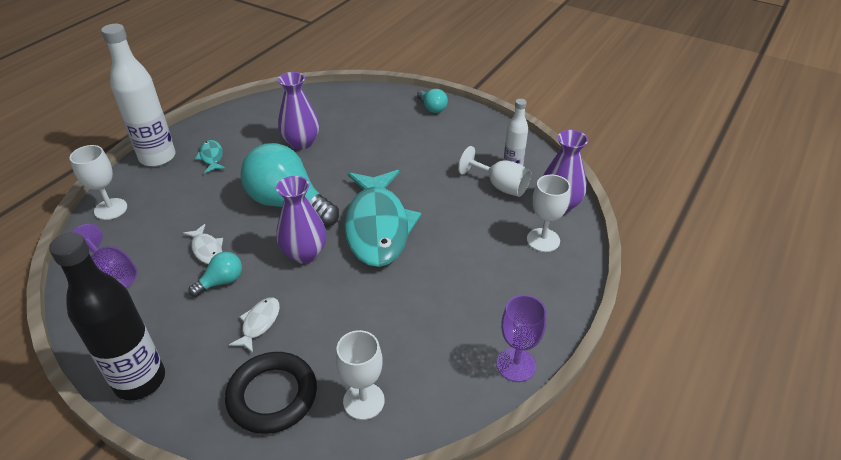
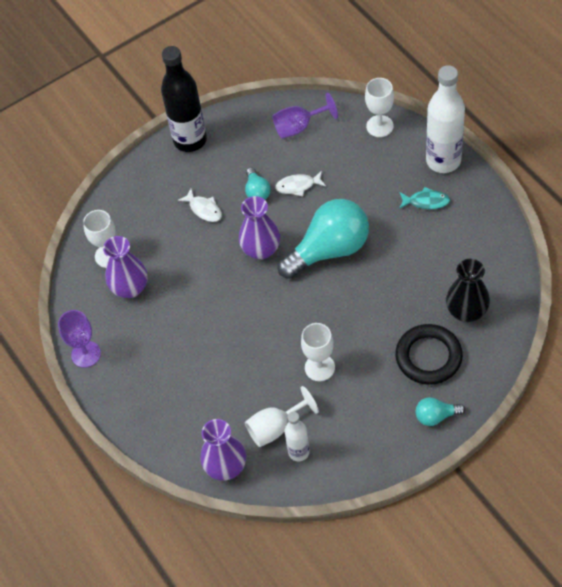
camera: 120 degrees right, 15 degrees up
black ring [225,352,317,434] -> black ring moved to [395,324,463,385]
purple vase [278,72,319,150] -> purple vase moved to [103,236,148,298]
turquoise fish [344,170,421,267] -> none
white goblet [527,174,570,252] -> white goblet moved to [301,323,335,381]
none -> black vase [446,259,490,322]

